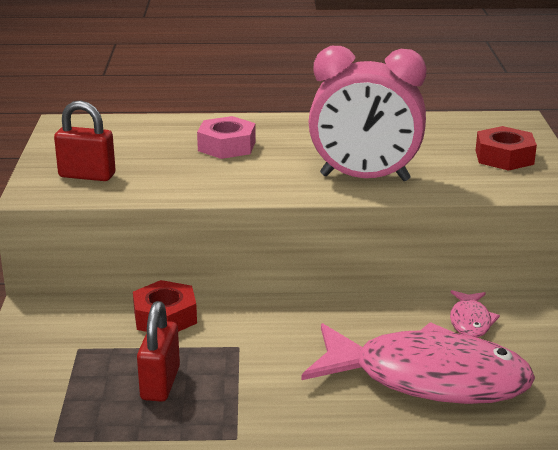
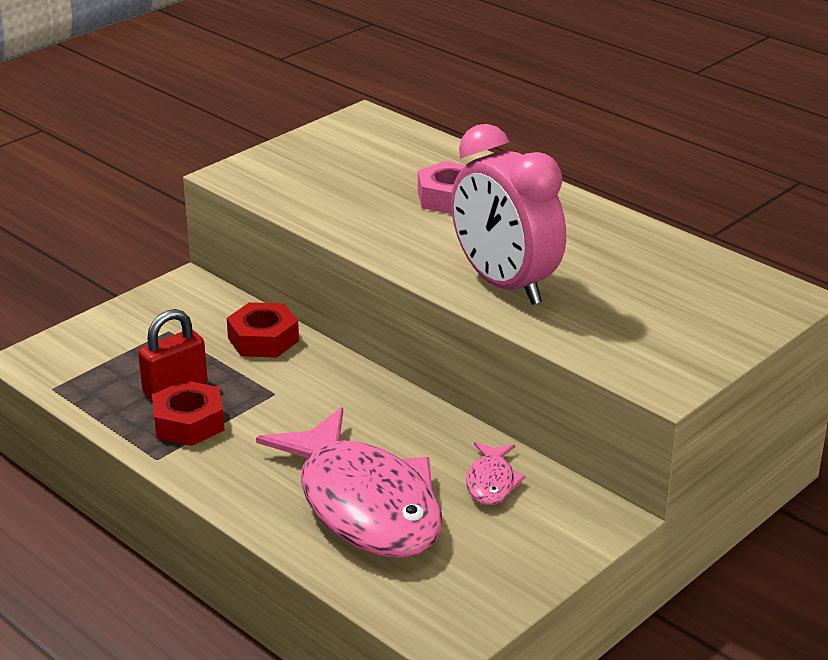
camera: 45 degrees right, 5 degrees up
red padlock [54,100,116,181] -> none
pink fish [450,290,500,337] -> pink fish turned 45 degrees counterclockwise [466,442,526,505]
red nut [476,126,537,171] -> red nut moved to [152,380,225,446]

